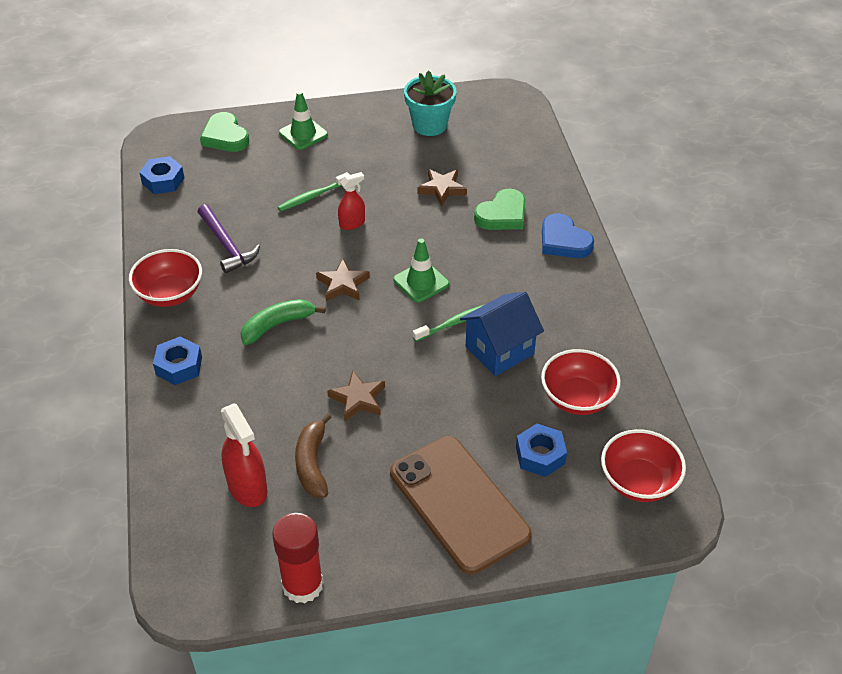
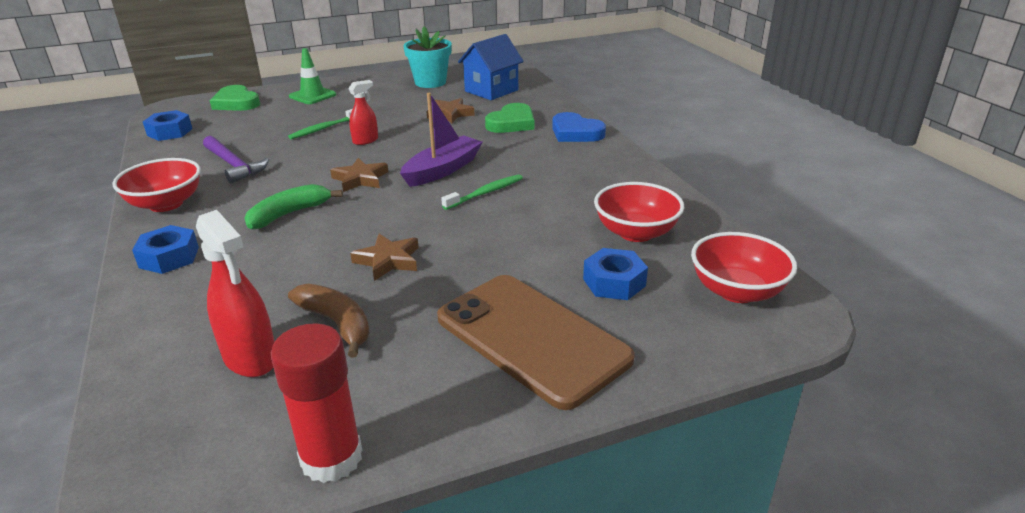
camera: 10 degrees left, 15 degrees down
brown banana [295,413,332,498] -> brown banana turned 150 degrees clockwise [288,284,370,358]
green traffic cone [393,239,449,303] -> purple boat [400,93,482,187]
blue house [460,292,544,376] -> blue house moved to [458,34,524,100]

